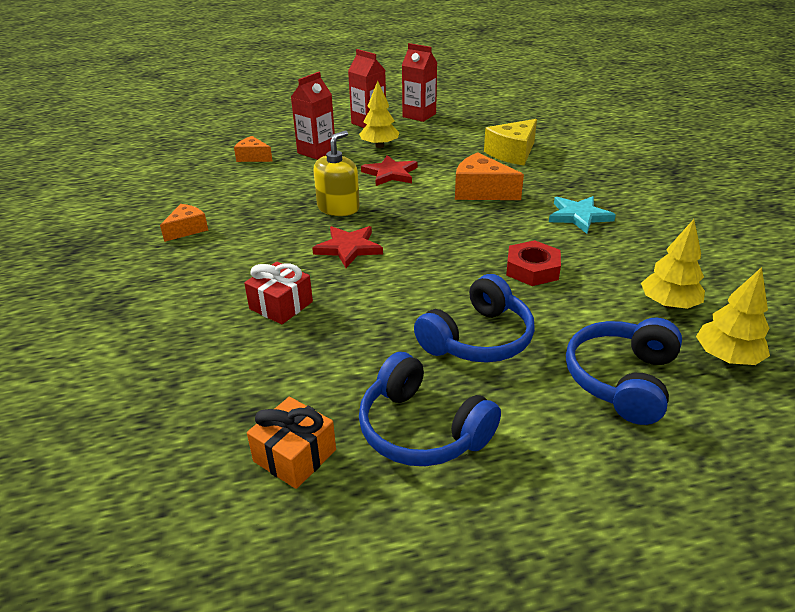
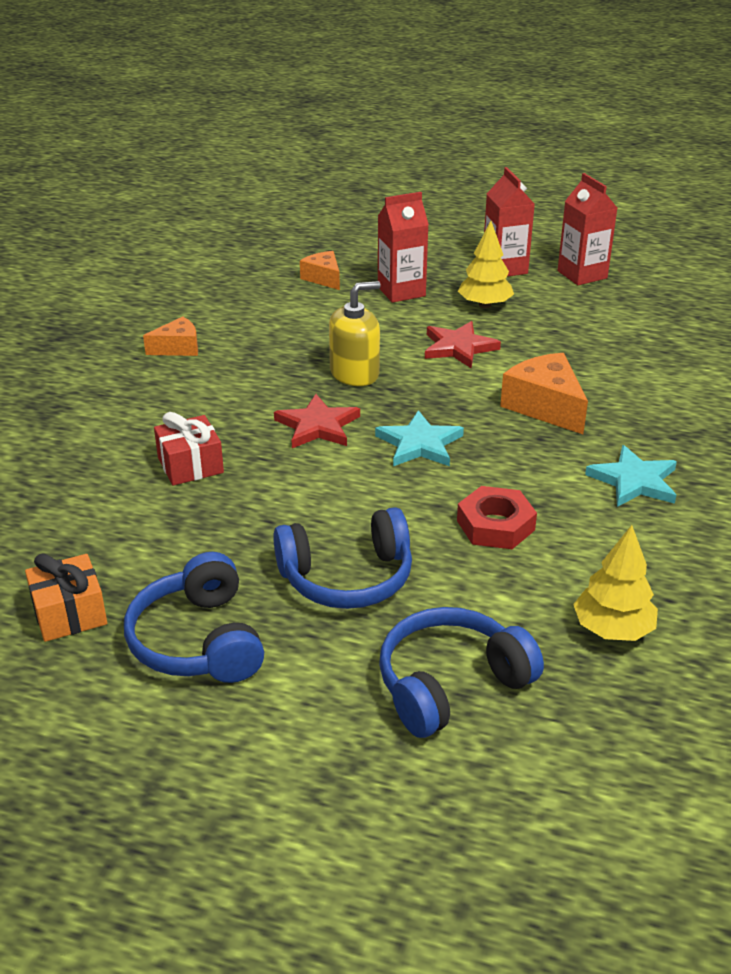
camera: 30 degrees right, 0 degrees up
yellow cheese [484,119,537,165] -> none
yellow tree [696,267,770,365] -> none
none -> turquoise star [375,410,464,466]

